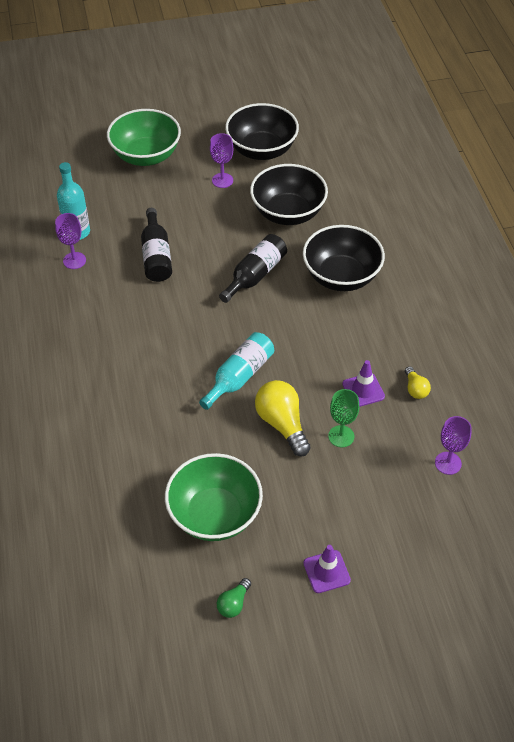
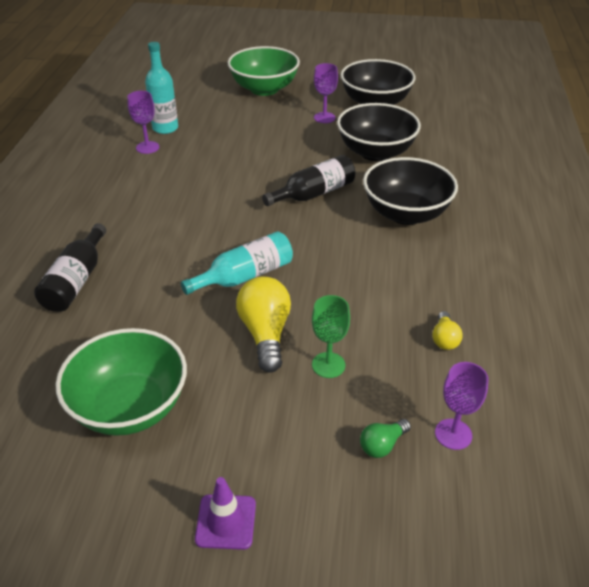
camera: 20 degrees right, 10 degrees down
black bottle [141,208,172,282] -> black bottle moved to [34,223,106,312]
green light bulb [217,578,251,618] -> green light bulb moved to [360,419,411,458]
purple traffic cone [342,360,385,407] -> none

